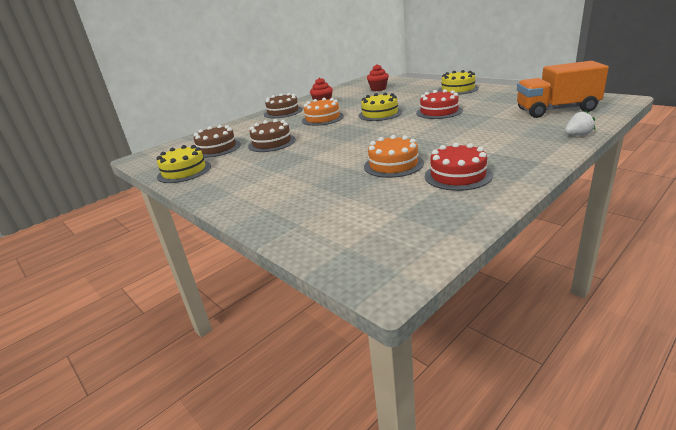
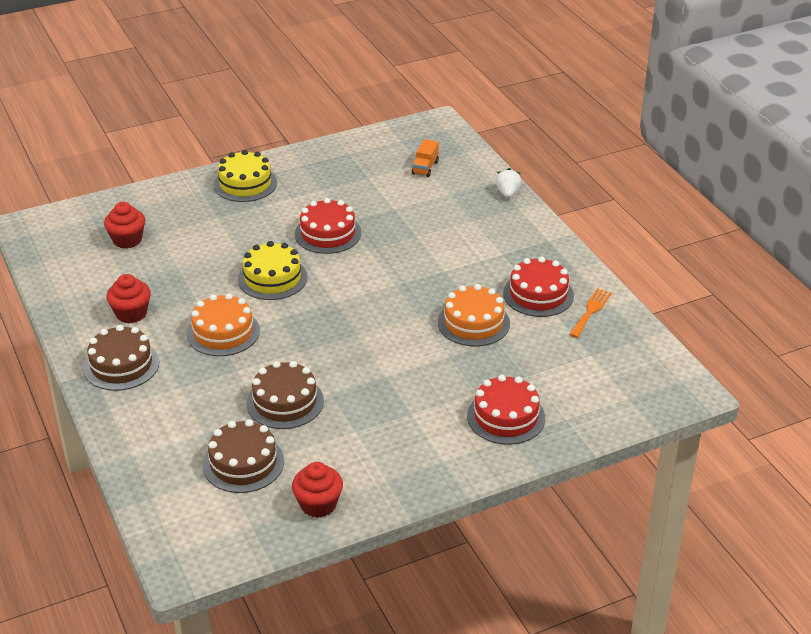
camera: 75 degrees left, 10 degrees up
yellow cake [156,145,211,183] -> red cupcake [292,462,343,518]
orange truck [517,61,609,118] -> orange truck [412,139,439,177], size x0.42
none -> red cake [467,375,545,445]
none -> orange fork [569,288,612,338]

